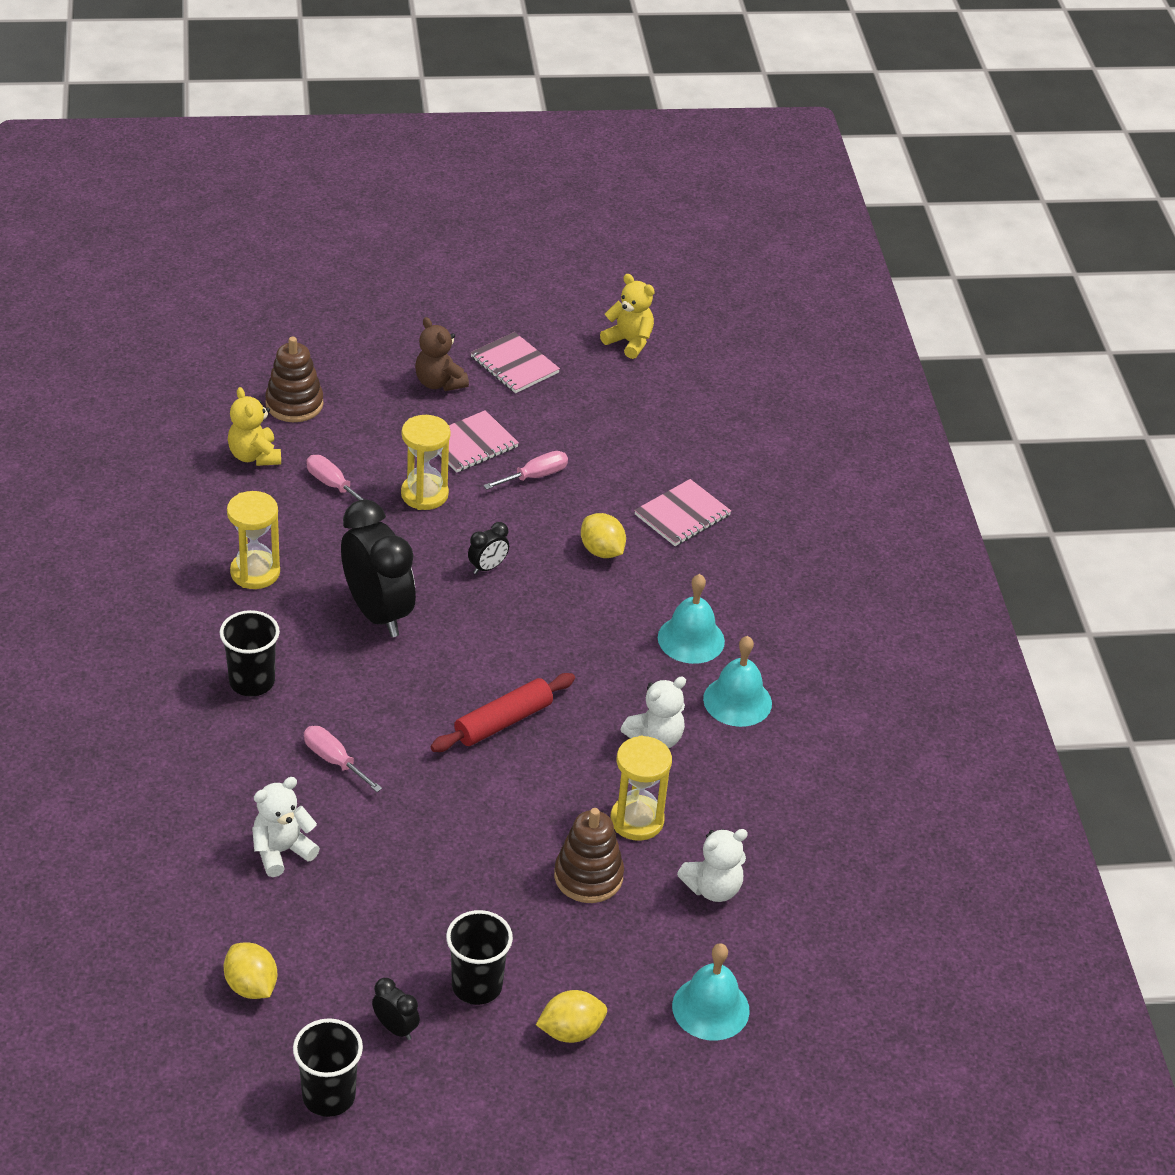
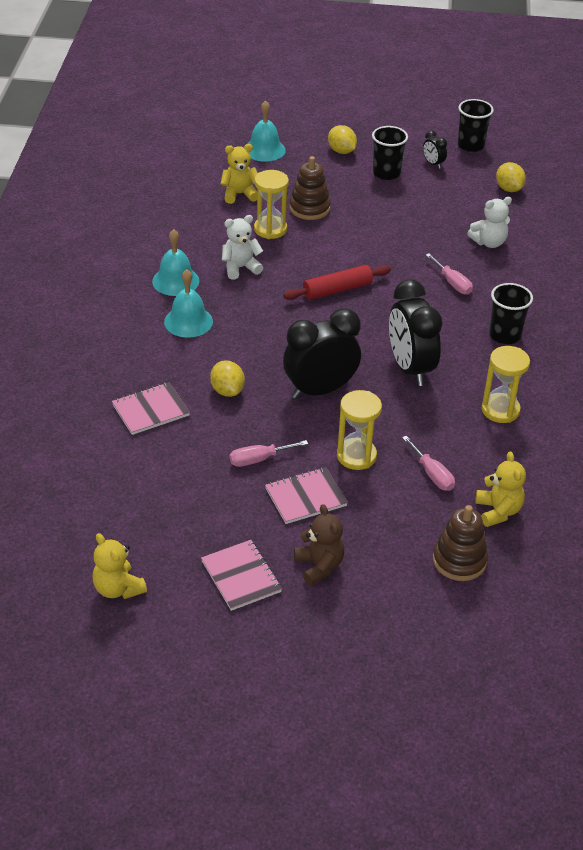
camera: 165 degrees left, 0 degrees up
black clock [468,522,509,574] -> black clock [283,308,361,399], size x2.28
yellow lemon [536,990,607,1043] -> yellow lemon turned 60 degrees clockwise [328,125,357,154]
white teddy bear [677,829,748,902] -> yellow teddy bear [221,144,258,204]

